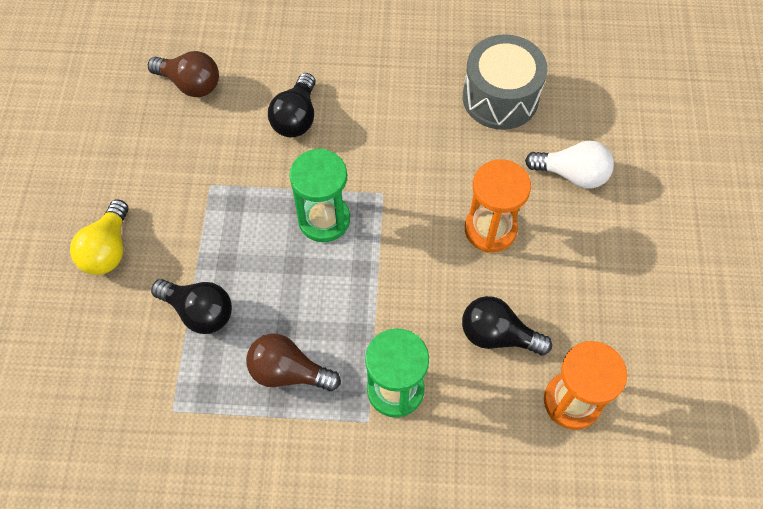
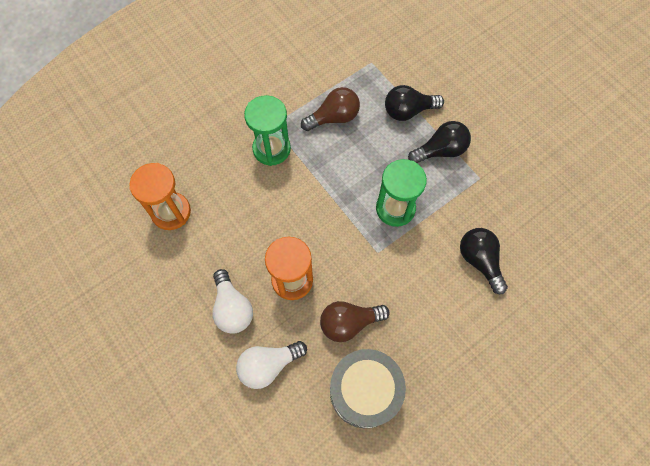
camera: 140 degrees right, 5 degrees up
yellow light bulb [70,199,128,275] -> none
brown light bulb [148,51,219,97] -> brown light bulb moved to [320,301,390,342]
black light bulb [462,296,552,355] -> black light bulb moved to [408,121,471,163]
none -> white light bulb [212,269,253,334]

